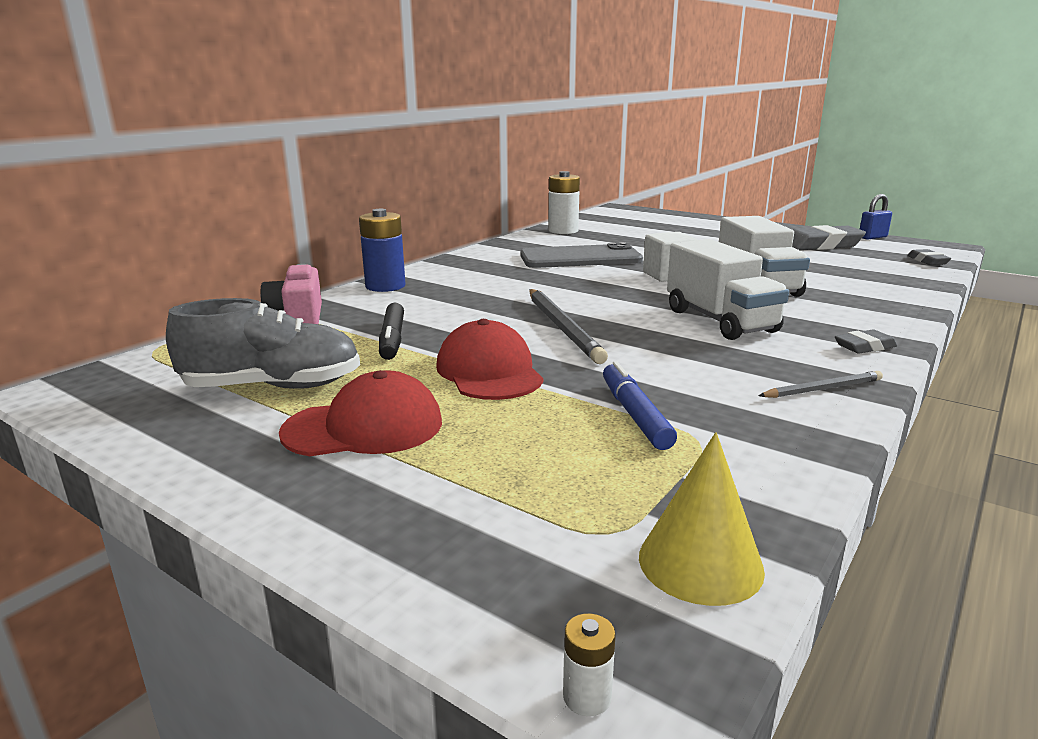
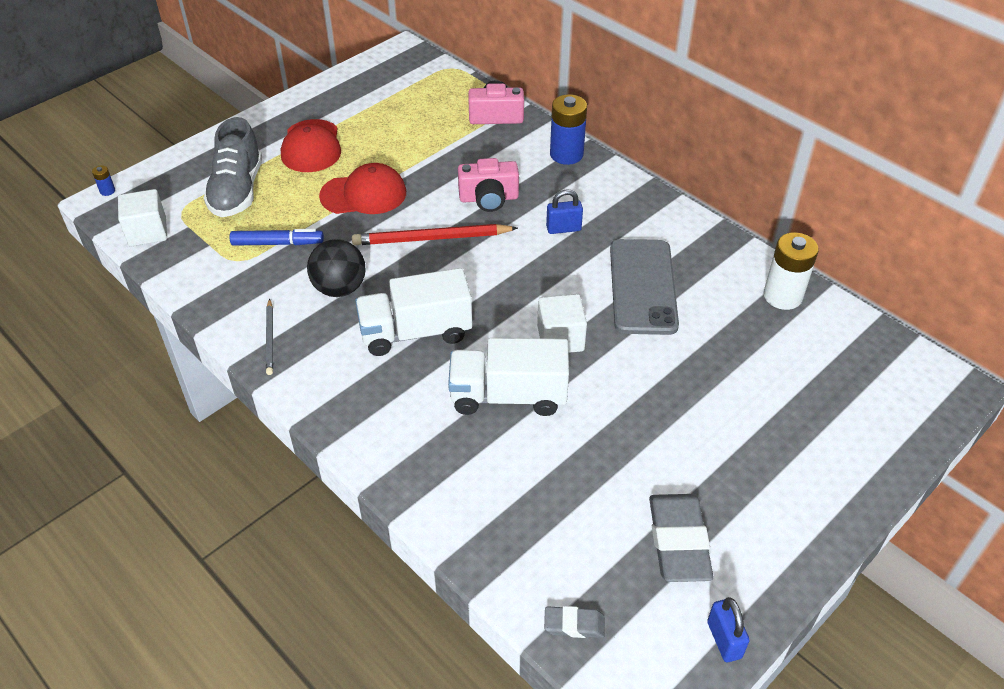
camera: 100 degrees right, 25 degrees up
grey shoe [166,298,360,389] -> grey shoe moved to [203,117,262,217]
black marker [379,303,404,360] -> none
grey pencil [529,289,608,364] -> red pencil [352,224,518,245]
white battery [563,614,616,716] -> blue battery [92,165,115,196]
yellow cone [639,432,765,606] -> white cube [118,189,167,246]
grey eraser [835,329,897,354] -> none
none -> black ball [307,239,366,297]
none -> pink camera [458,158,519,212]
none -> blue padlock [546,190,583,234]

